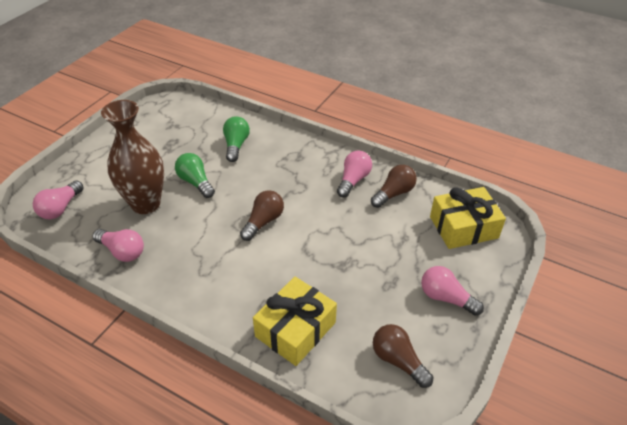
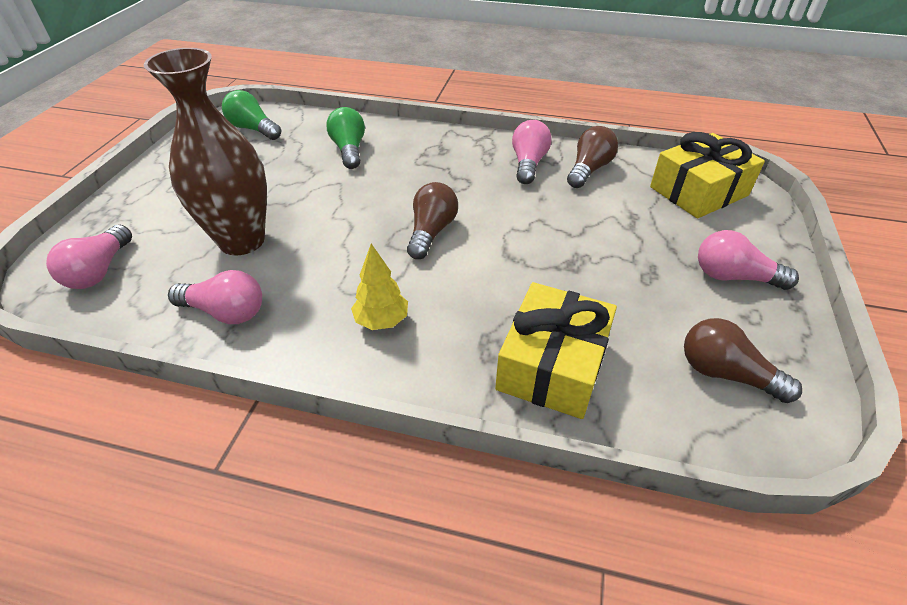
camera: 15 degrees left, 0 degrees up
green light bulb [175,153,215,198] -> green light bulb moved to [222,90,281,140]
none -> yellow tree [351,244,408,330]

